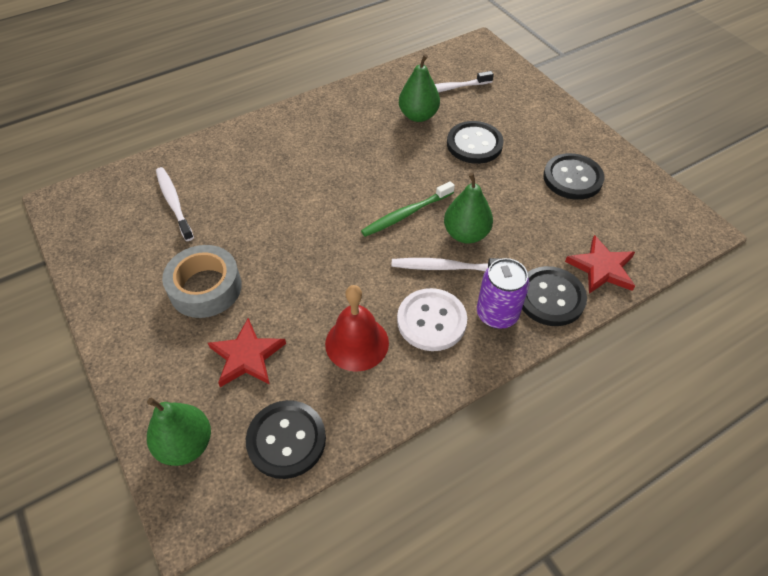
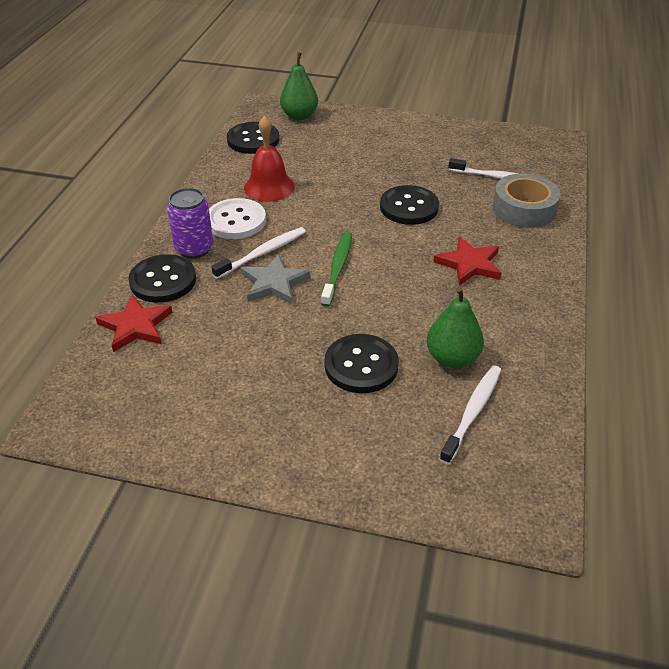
camera: 135 degrees right, 10 degrees down
grey tape [162,245,242,318] -> grey tape moved to [492,173,560,228]
red star [208,318,286,387] -> red star moved to [434,237,502,286]
green pear [444,173,493,243] -> grey star [241,254,310,304]
black button [543,153,604,200] -> black button moved to [380,185,439,225]

